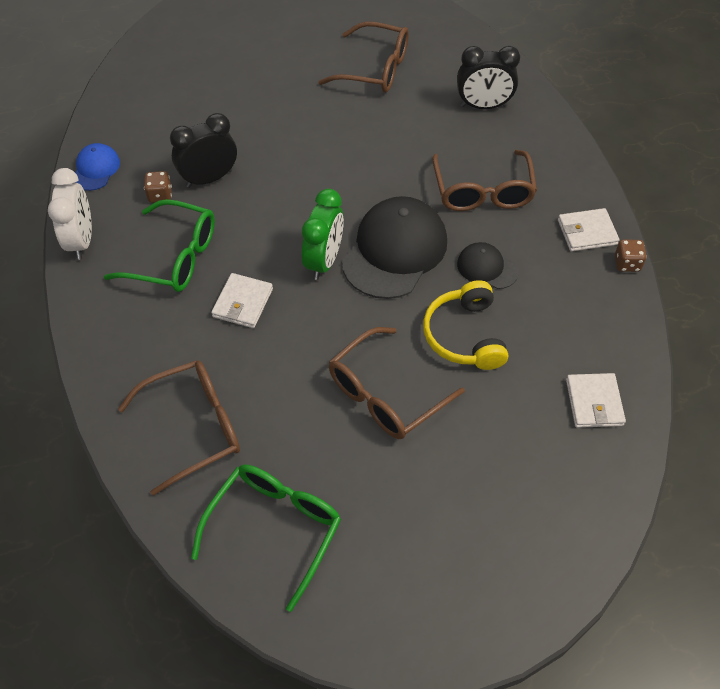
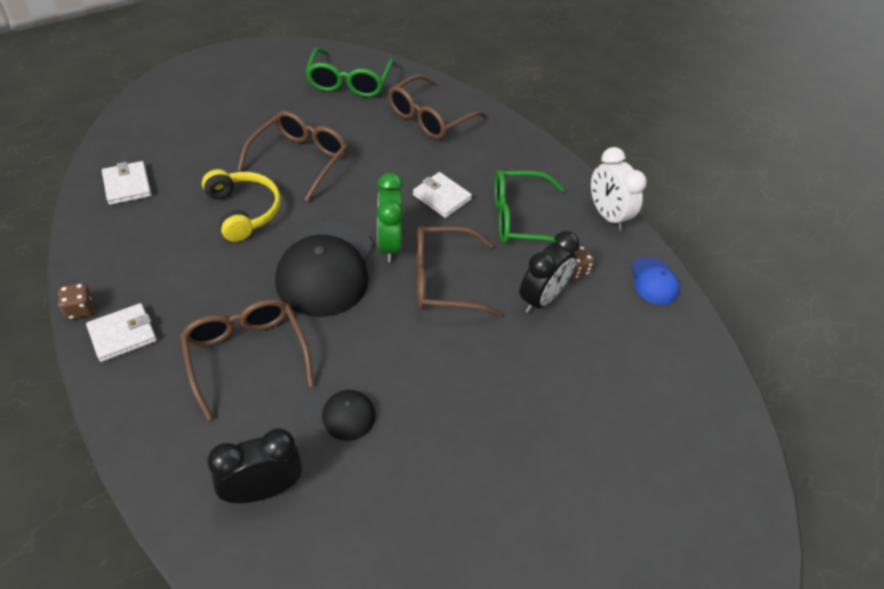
camera: 155 degrees right, 5 degrees down
white wallet [211,273,273,328] -> white wallet turned 45 degrees counterclockwise [413,172,472,218]
brown glasses [318,21,409,92] -> brown glasses moved to [416,226,501,317]
black cap [457,242,519,289] -> black cap moved to [304,390,376,441]

